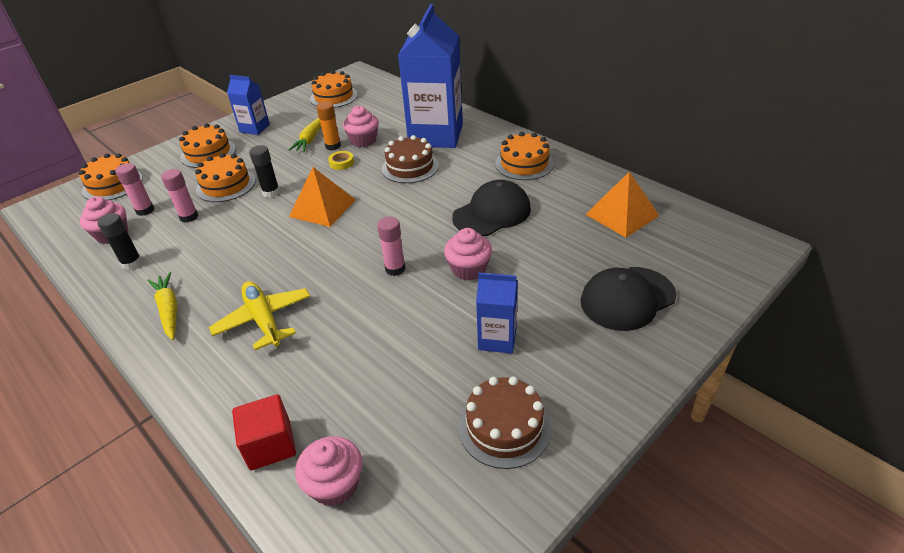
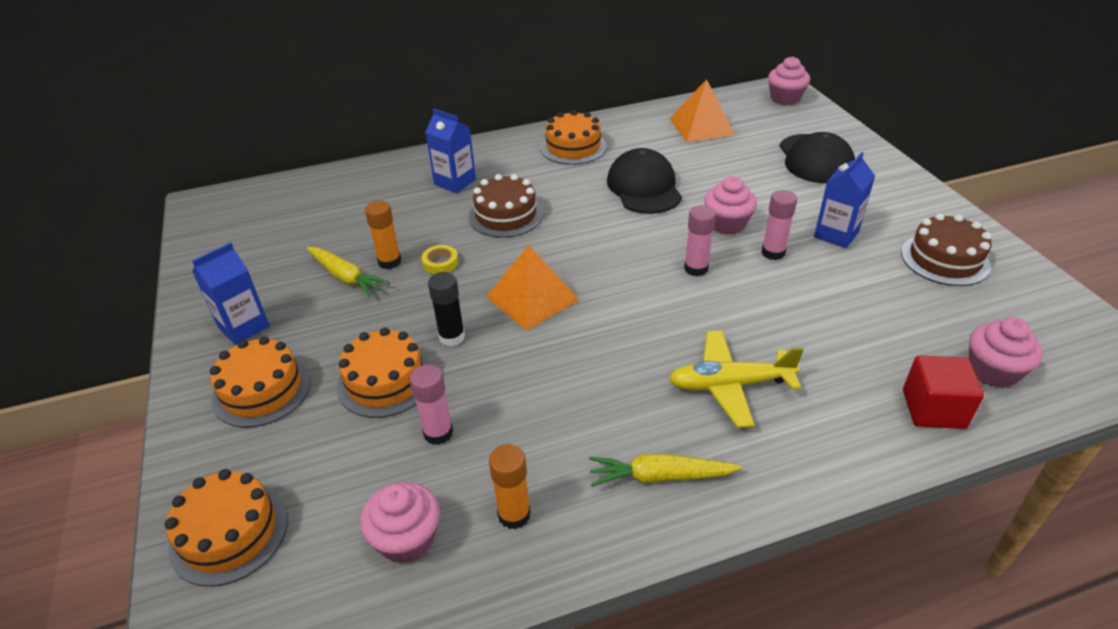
camera: 65 degrees left, 0 degrees up
black glue stick [98,213,142,270] -> orange glue stick [489,444,531,529]
pink glue stick [115,163,155,216] -> pink glue stick moved to [761,190,797,260]
orange cake [310,70,358,108] -> none
pink cupcake [343,106,379,147] -> pink cupcake moved to [768,56,810,105]
blue carton [398,4,463,148] -> blue carton [425,109,476,193], size x0.48

